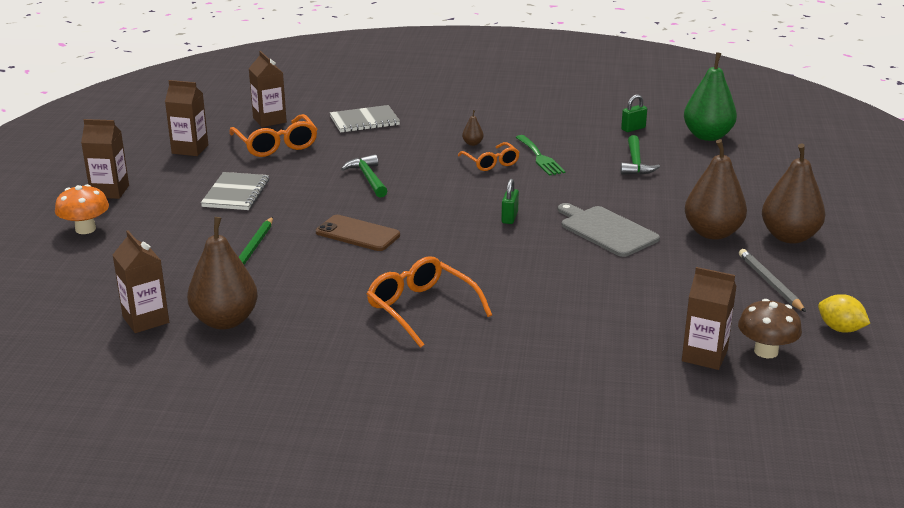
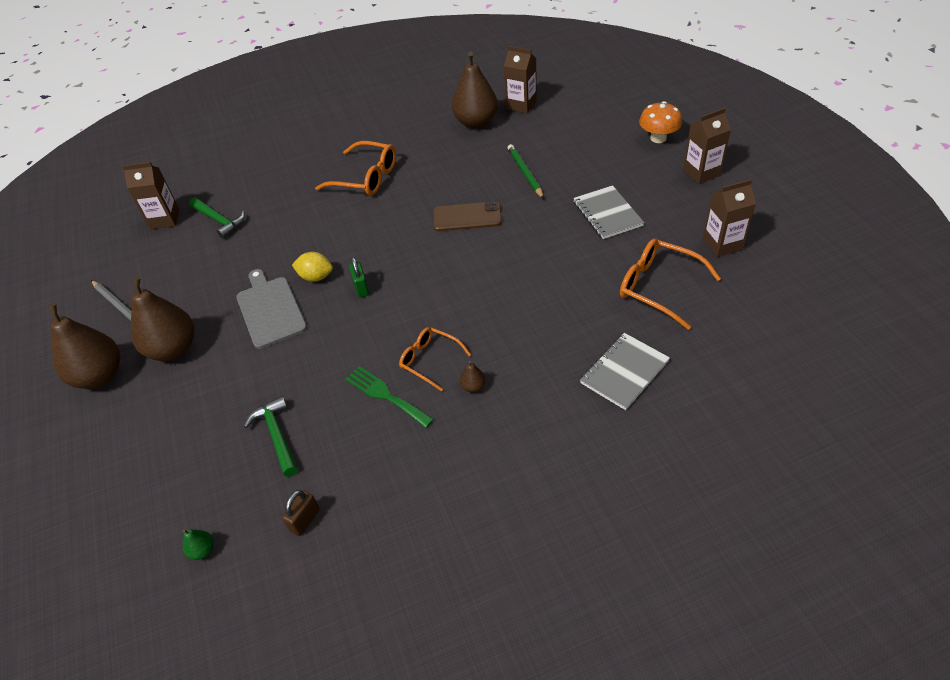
camera: 155 degrees right, 20 degrees up
brown carton [249,51,287,127] -> none
green hammer [341,154,387,197] -> green hammer moved to [189,198,245,239]
grey cutting board [558,203,660,257] -> grey cutting board turned 135 degrees counterclockwise [236,269,307,349]
green padlock [621,94,647,132] -> brown padlock [282,490,320,536]
green pear [684,52,737,141] -> green pear [182,529,214,560], size x0.41
brown mushroom [738,299,802,358] -> none
yellow lemon [818,294,870,333] -> yellow lemon moved to [292,252,333,282]

